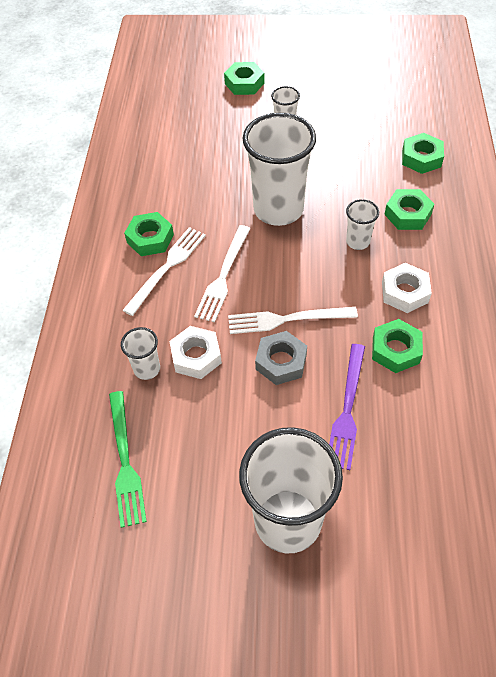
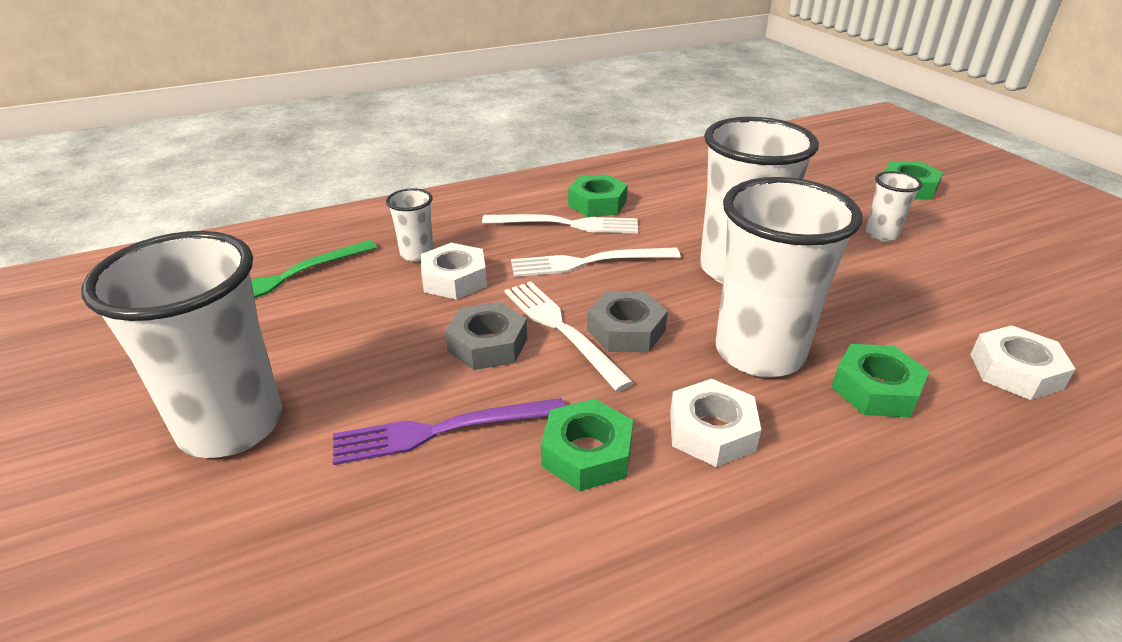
camera: 60 degrees right, 20 degrees down
white cup [346,199,379,250] -> white cup [716,177,862,378], size x2.18
green nut [402,133,444,174] -> white nut [970,325,1076,400]
none -> grey nut [587,291,668,352]

